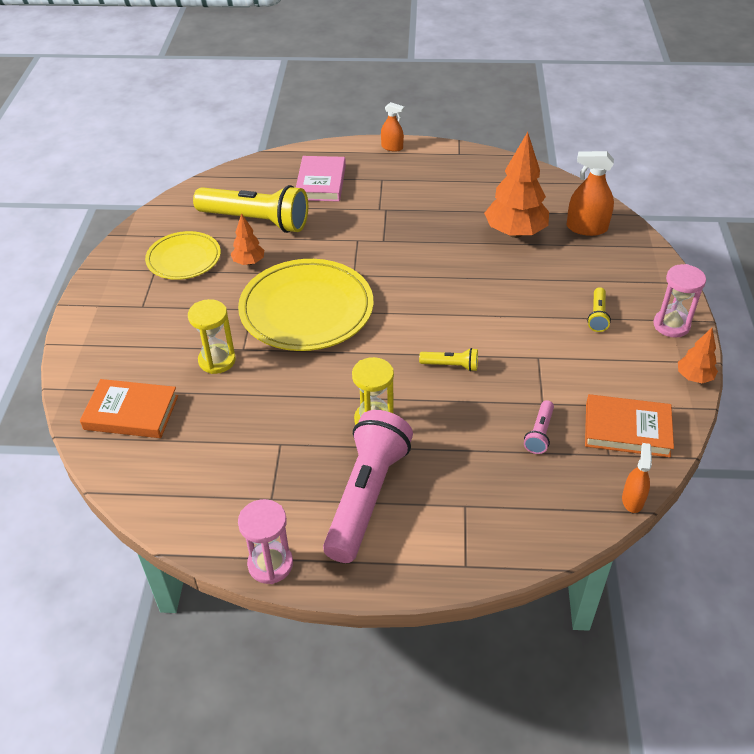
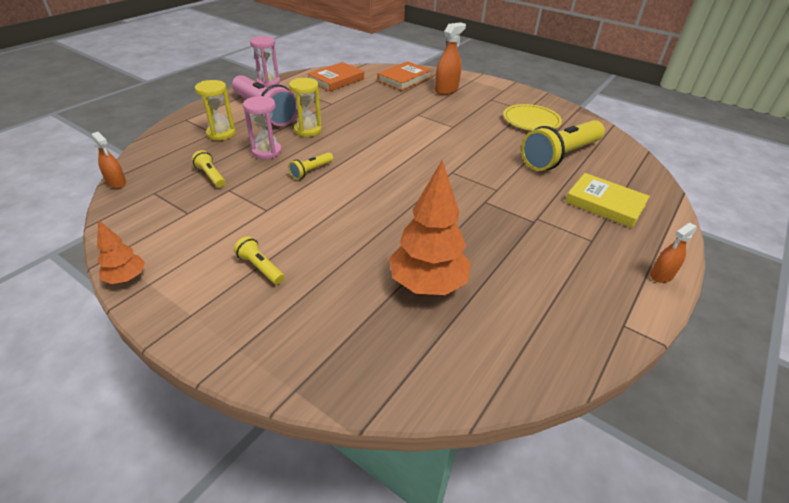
camera: 120 degrees right, 5 degrees down
yellow hourglass [188,299,236,374] -> yellow hourglass moved to [195,80,236,141]
orange tree [231,213,264,265] -> none
yellow plate [238,259,373,351] -> none
pink book [296,156,346,202] -> yellow book [565,173,650,228]
pink flashlight [524,400,554,454] -> yellow flashlight [192,150,225,188]
orange spray bottle [567,151,614,236] -> orange spray bottle moved to [435,22,466,95]
orange book [585,394,674,457] -> orange book moved to [308,62,364,92]
pink hourglass [653,264,706,338] -> pink hourglass moved to [243,96,282,159]

